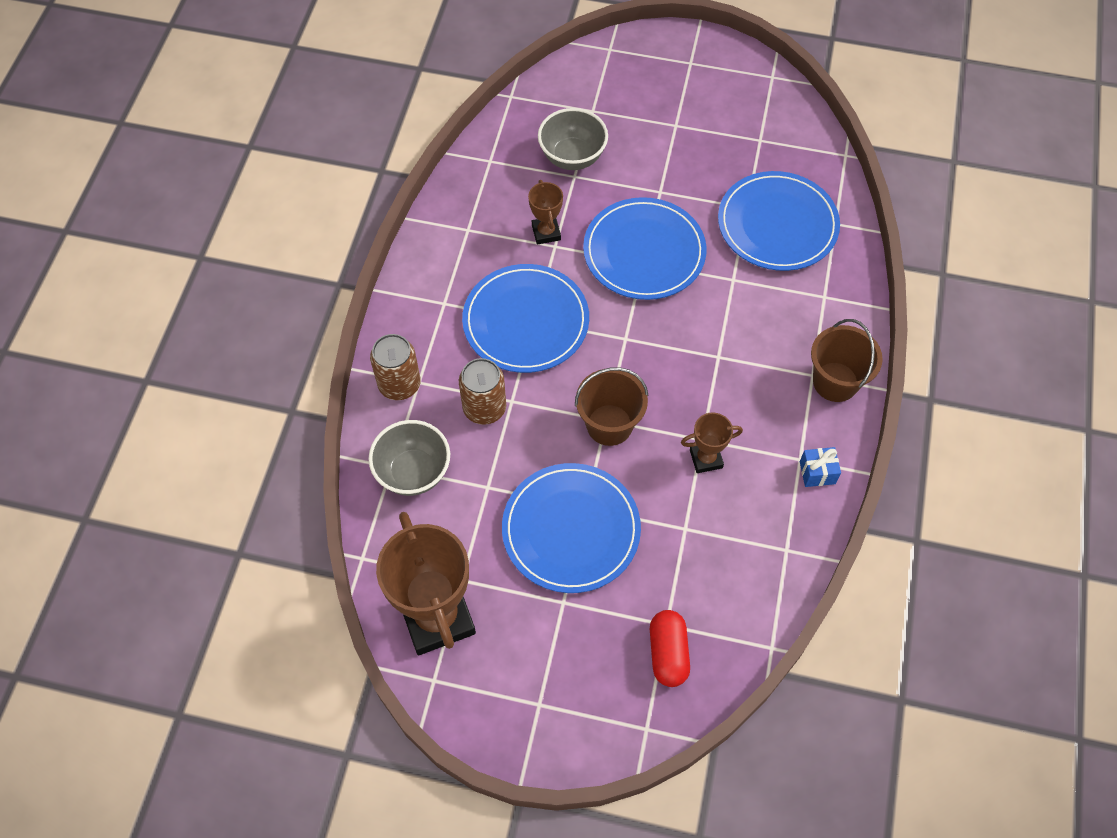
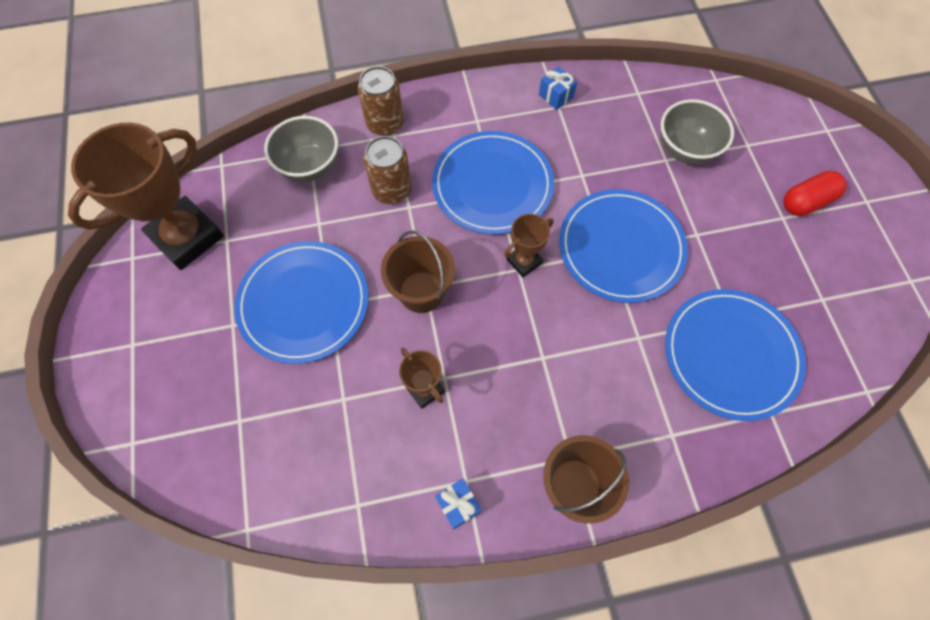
camera: 65 degrees right, 5 degrees up
brown trophy [528,180,563,245] -> brown trophy moved to [504,214,554,277]
red capsule [650,610,690,687] -> red capsule moved to [783,171,847,216]
none -> blue gift [539,67,577,110]

